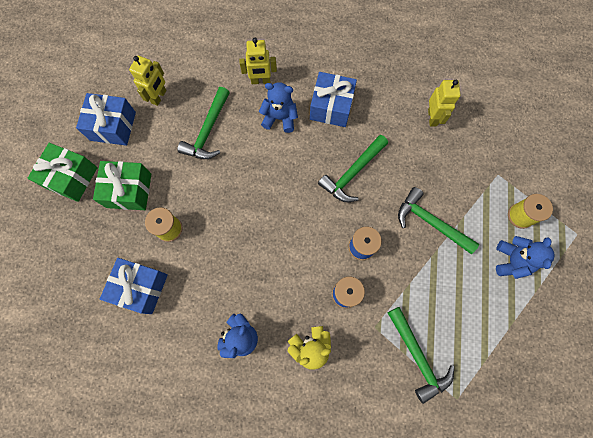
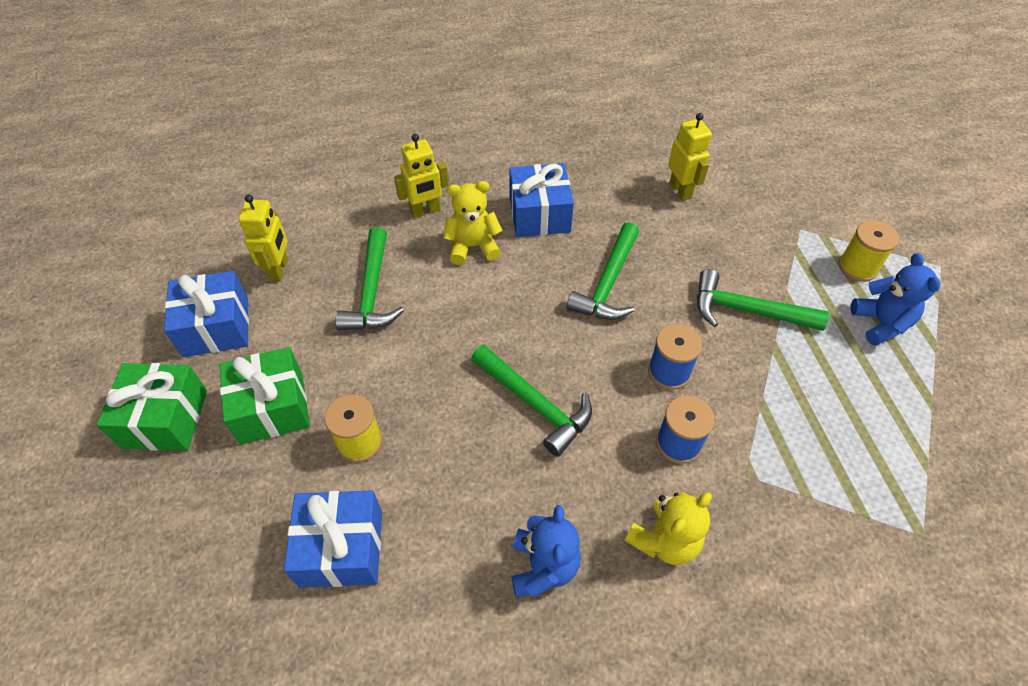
camera: 20 degrees left, 20 degrees down
blue teddy bear [259,82,298,133] -> yellow teddy bear [443,181,503,265]
green hammer [388,307,454,404] -> green hammer moved to [471,345,592,457]

